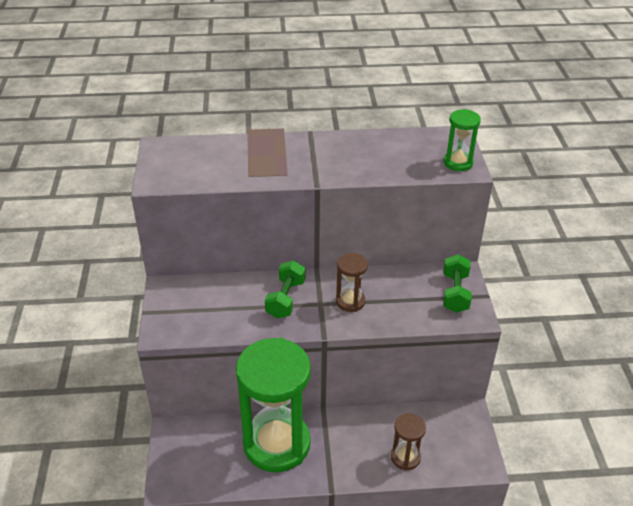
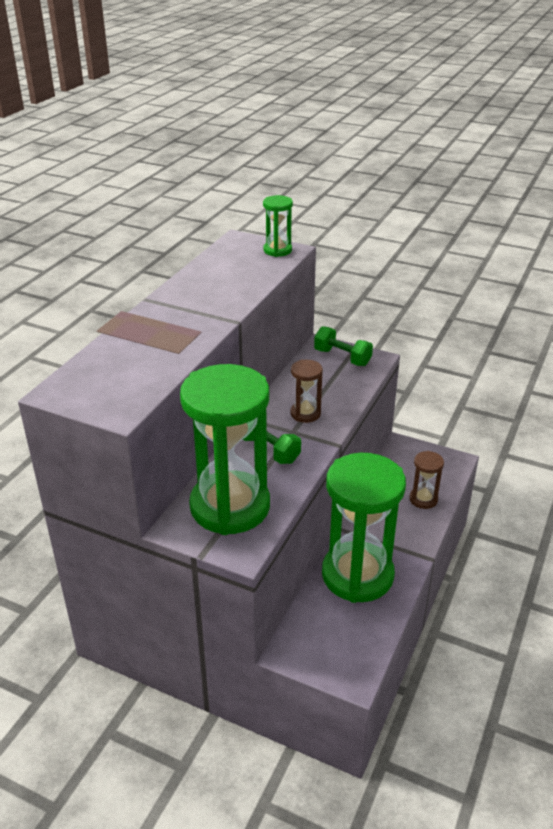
camera: 60 degrees left, 5 degrees down
none -> green hourglass [180,364,270,535]

